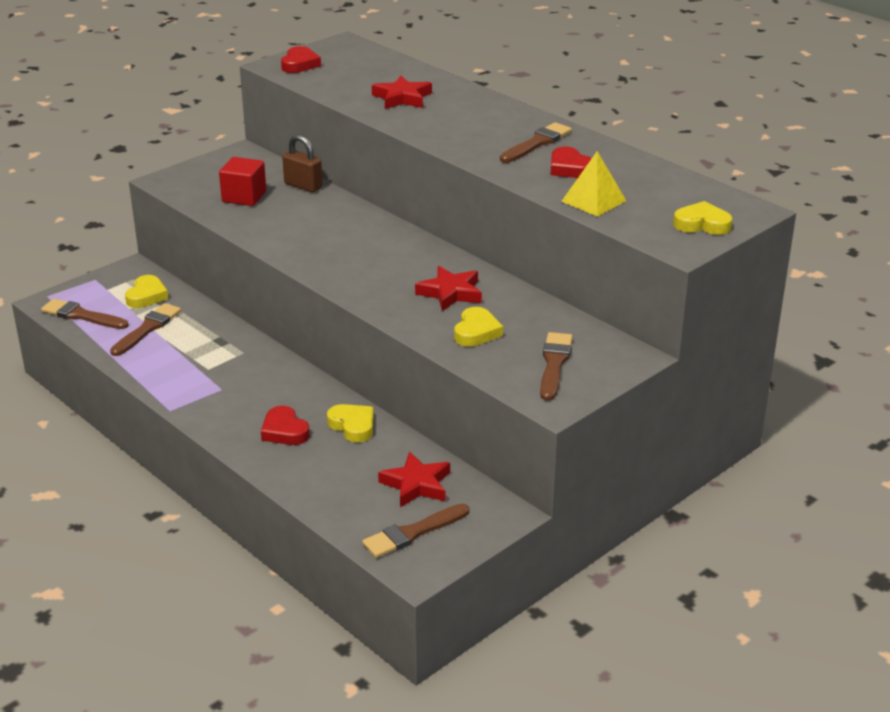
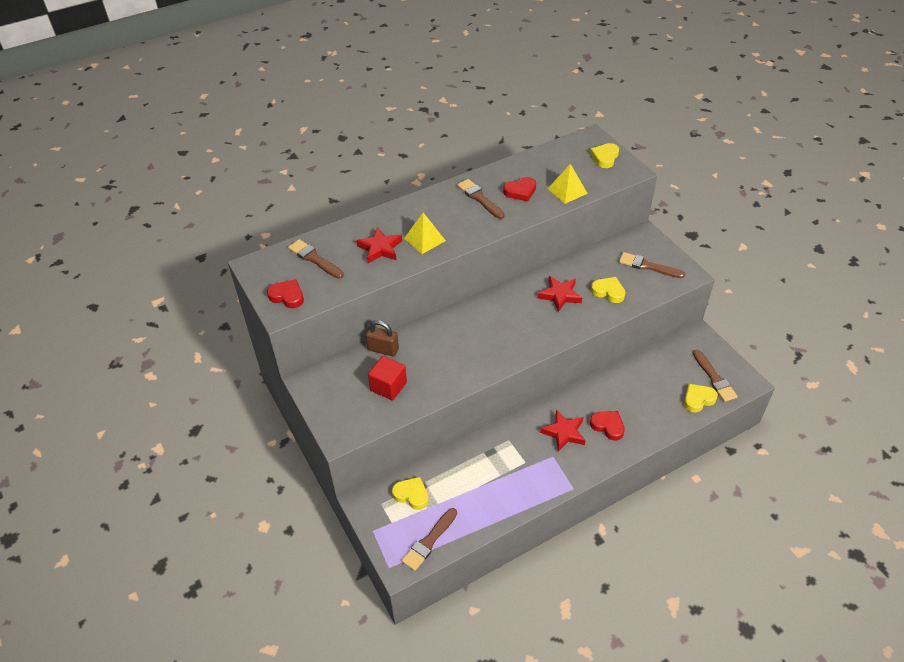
camera: 75 degrees left, 15 degrees up
brown brush [110,303,181,356] -> brown brush moved to [288,239,344,279]
red heart [261,406,310,445] -> red heart turned 120 degrees counterclockwise [590,411,625,440]
brown padlock [282,134,323,192] -> brown padlock turned 60 degrees clockwise [366,320,399,357]
yellow heart [327,404,374,443] -> yellow heart moved to [684,384,718,412]
red star [378,452,450,507] -> red star moved to [540,410,586,452]
none -> yellow pyramid [404,213,446,254]

